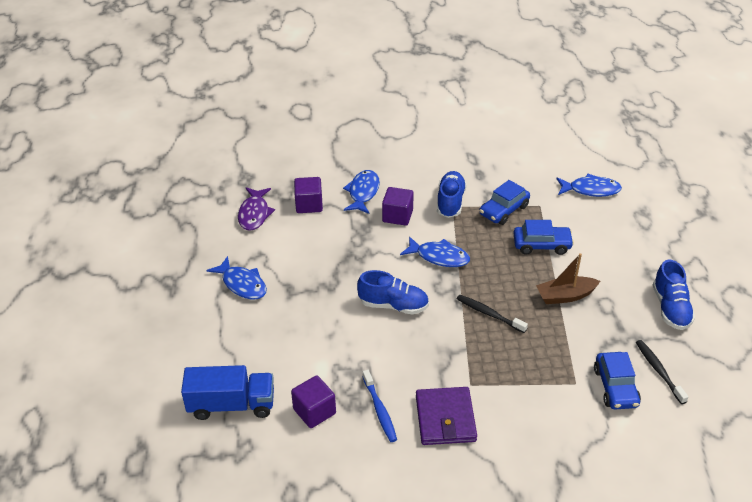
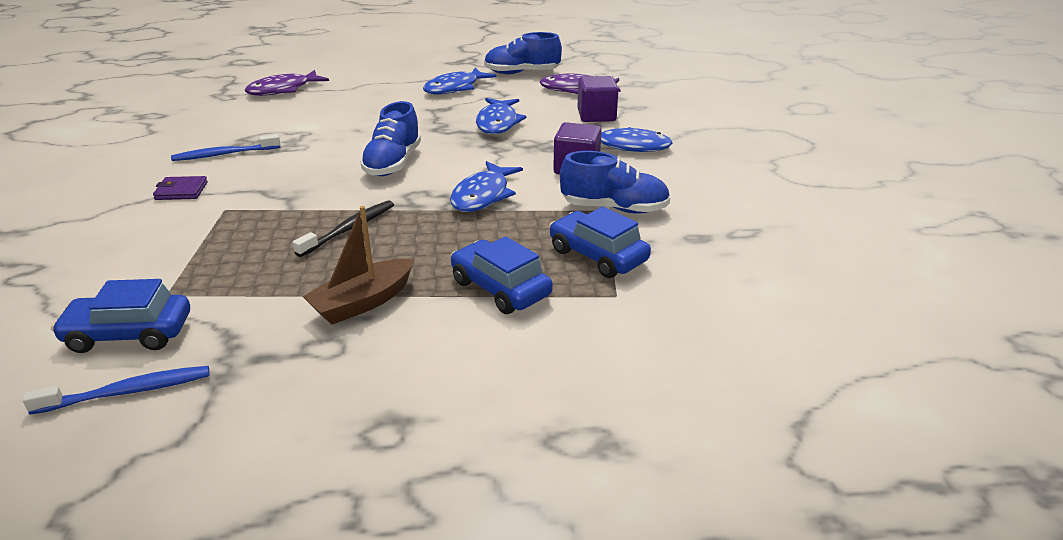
camera: 90 degrees right, 10 degrees down
blue truck [181,365,274,420] -> purple fish [245,70,329,96]
purple cube [291,375,336,428] -> none
purple wallet [416,387,477,445] -> purple wallet [153,176,208,200], size x0.52
blue car [513,220,574,255] -> blue car turned 135 degrees clockwise [451,236,553,314]
brown boat [536,253,600,304] -> brown boat turned 120 degrees counterclockwise [302,206,414,324]
blue fish [556,173,622,197] -> blue fish moved to [476,98,527,134]
black toothbrush [636,340,689,404] -> blue toothbrush [22,366,210,415]
blue shoe [653,260,695,330] -> blue shoe moved to [484,32,562,74]

